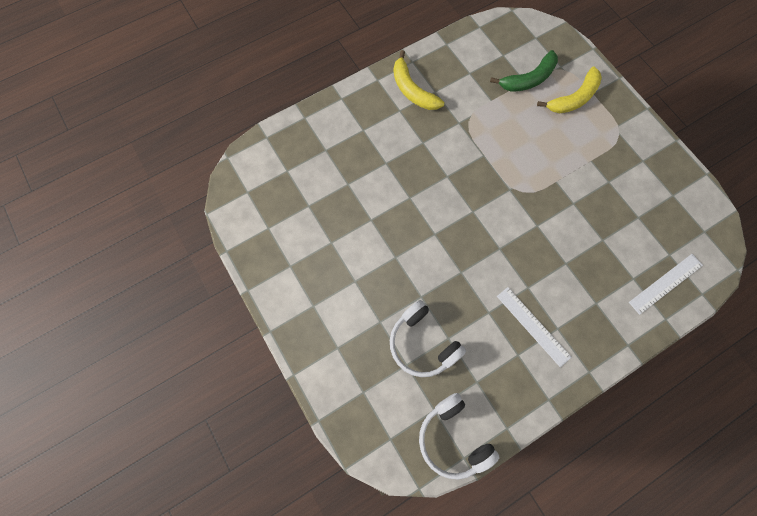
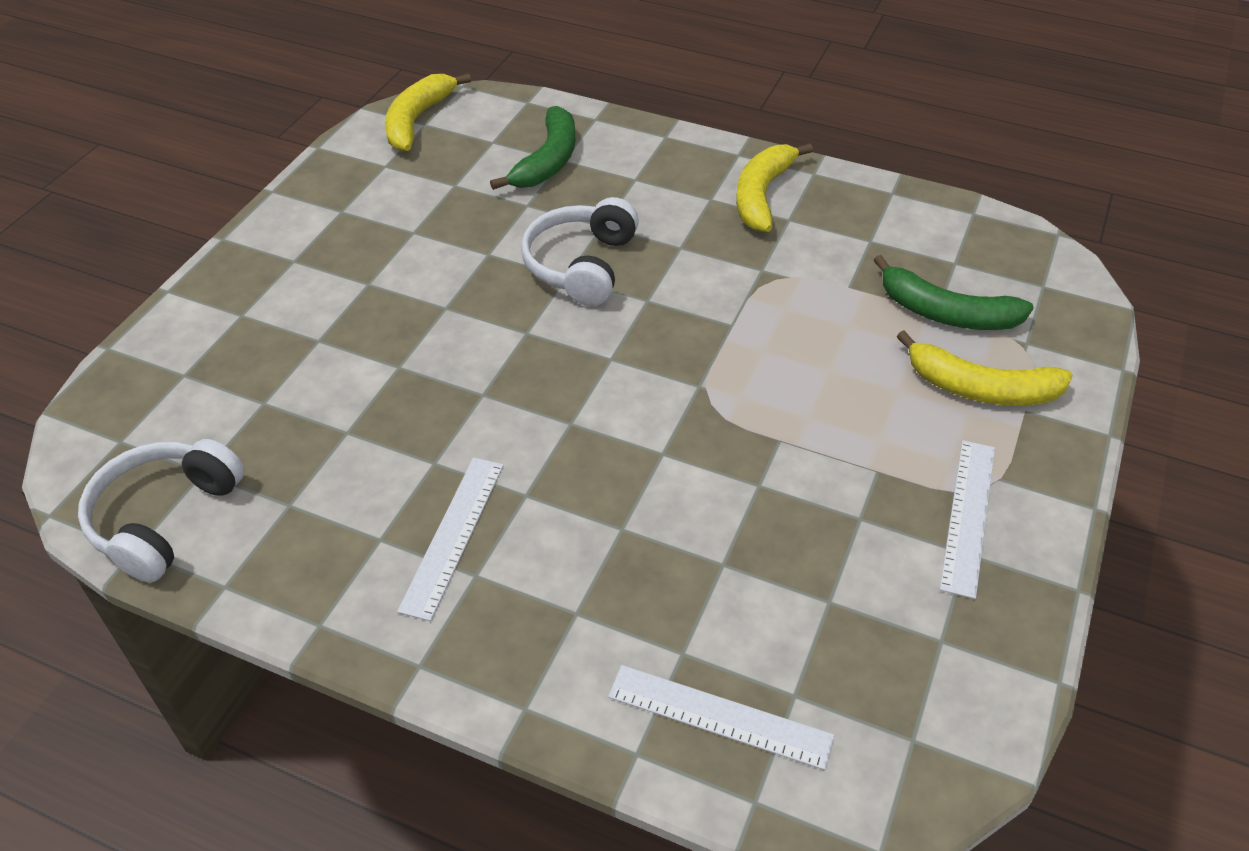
camera: 55 degrees right, 25 degrees down
white headphones [390,300,466,377] -> white headphones moved to [521,197,639,306]
none -> yellow banana [385,73,471,151]
none -> green banana [490,106,576,190]
none -> white ruler [940,440,995,599]

